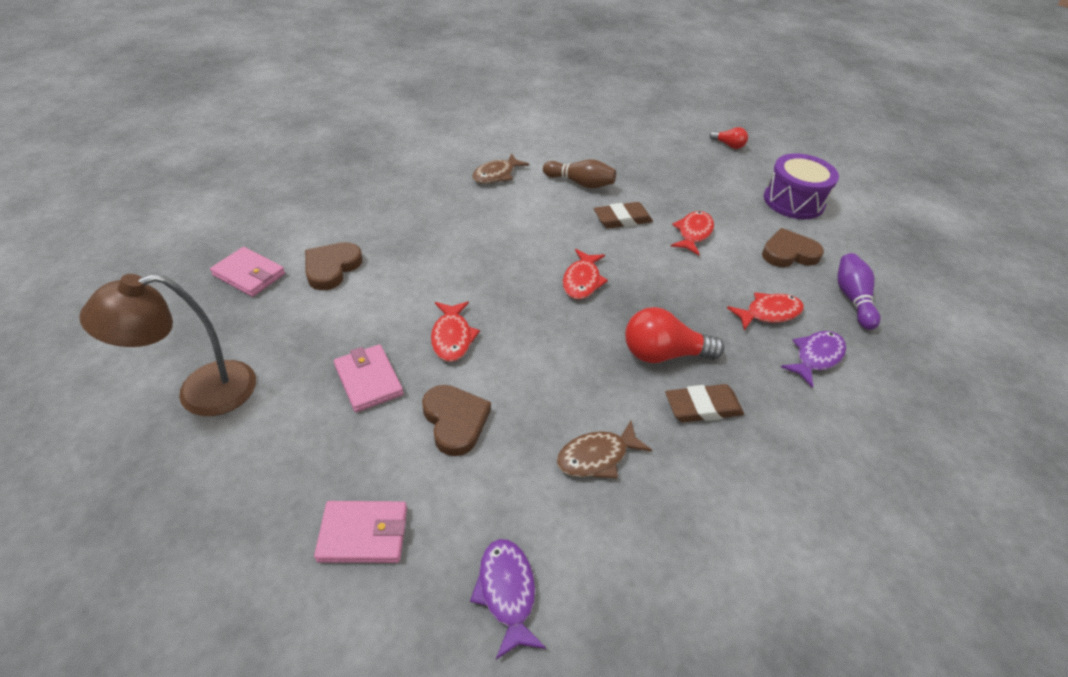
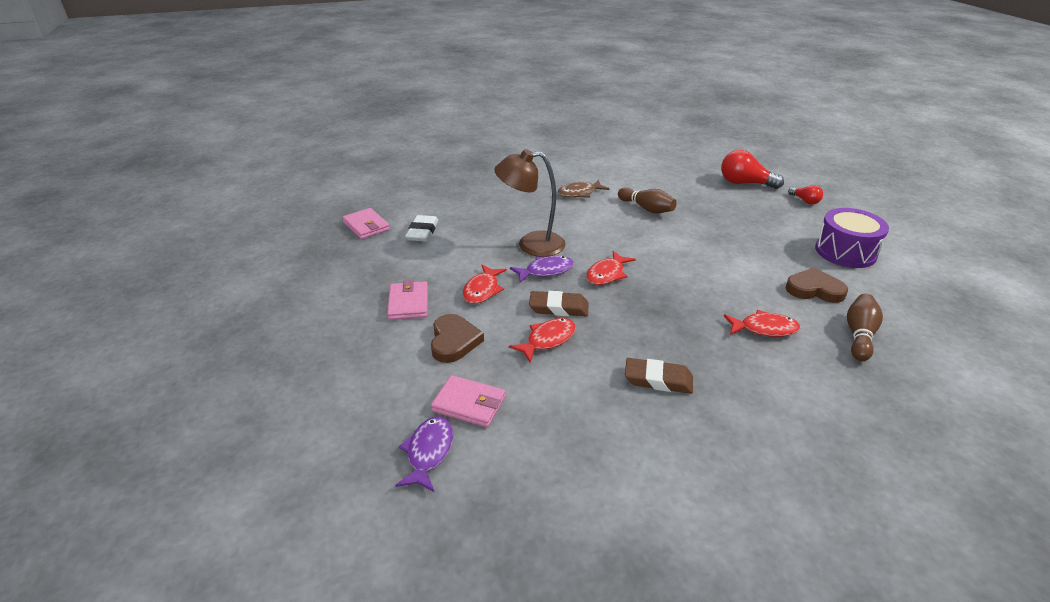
camera: 25 degrees right, 10 degrees down
brown lamp [79,274,256,416] -> brown lamp moved to [494,149,566,257]
brown heart [305,242,363,290] -> white eraser [405,215,438,242]
pink wallet [314,501,407,563] -> pink wallet moved to [431,375,506,427]
brown fish [557,421,652,479] -> none
brown eraser [594,202,653,228] -> brown eraser moved to [529,291,588,316]
red light bulb [625,307,724,363] -> red light bulb moved to [721,150,784,189]
red fish [671,211,714,255] -> red fish moved to [509,318,576,362]
purple fish [781,331,846,388] -> purple fish moved to [510,256,574,283]
purple bowling pin [837,253,881,330] -> brown bowling pin [847,294,883,361]

